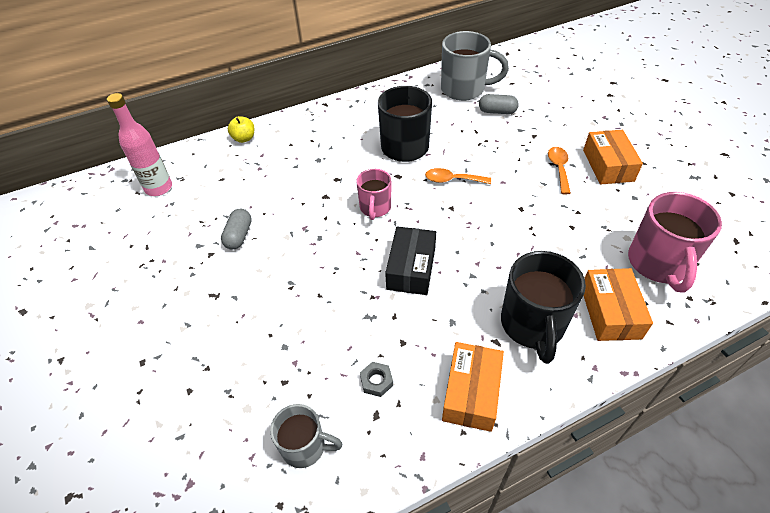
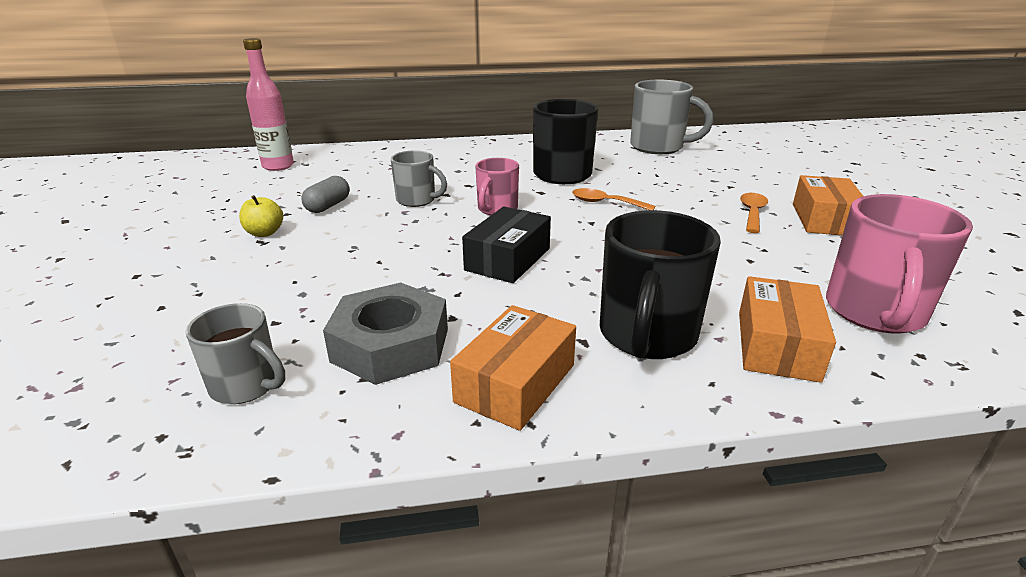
camera: 15 degrees right, 20 degrees down
yellow apple [228,116,254,143] -> yellow apple moved to [239,195,283,237]
grey nut [360,362,393,397] -> grey nut [323,282,448,385], size x2.42
grey capsule [479,94,519,114] -> none
none -> grey mug [391,150,447,207]

